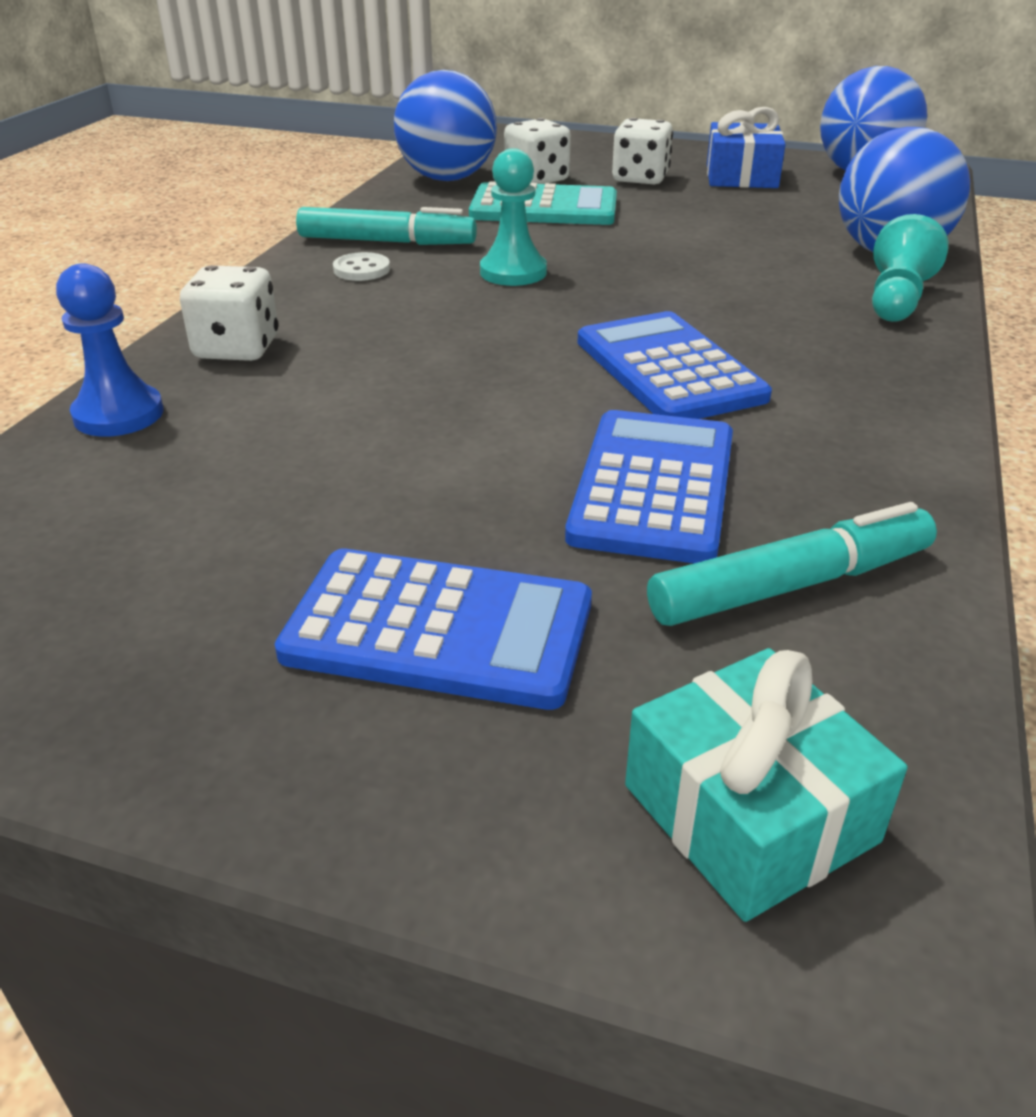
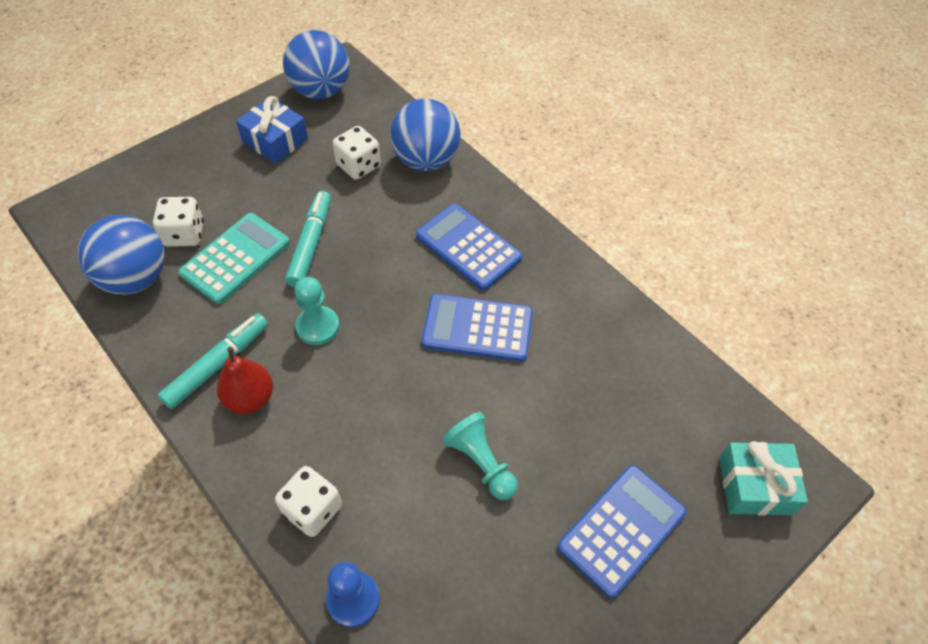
camera: 60 degrees left, 20 degrees up
white button [333,252,390,281] -> red pear [217,347,273,414]
blue calculator [565,410,733,563] -> blue calculator moved to [416,204,522,290]
white dice [612,118,673,184] -> white dice moved to [333,126,381,180]
turquoise marker [647,502,937,626] -> turquoise marker moved to [285,191,331,287]
turquoise pawn [872,214,949,322] -> turquoise pawn moved to [442,412,518,500]

